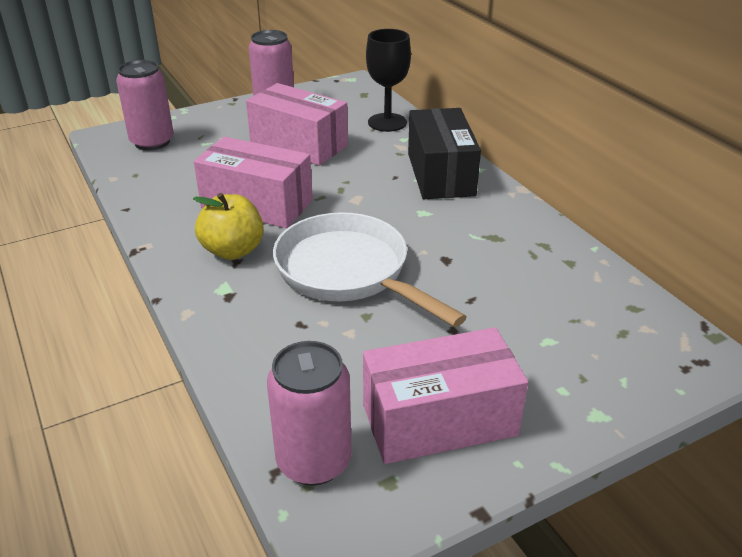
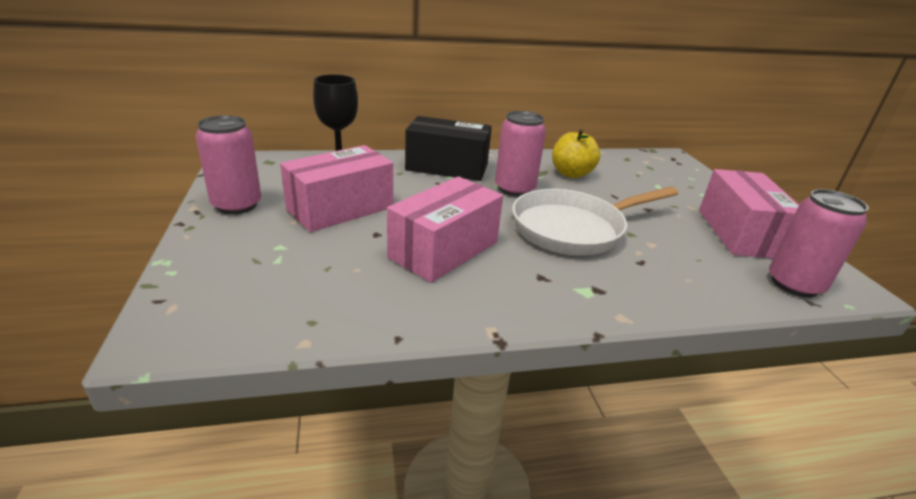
camera: 75 degrees left, 5 degrees down
pink can [116,60,174,150] -> pink can moved to [495,111,546,196]
yellow apple [193,193,264,260] -> yellow apple moved to [552,129,600,178]

